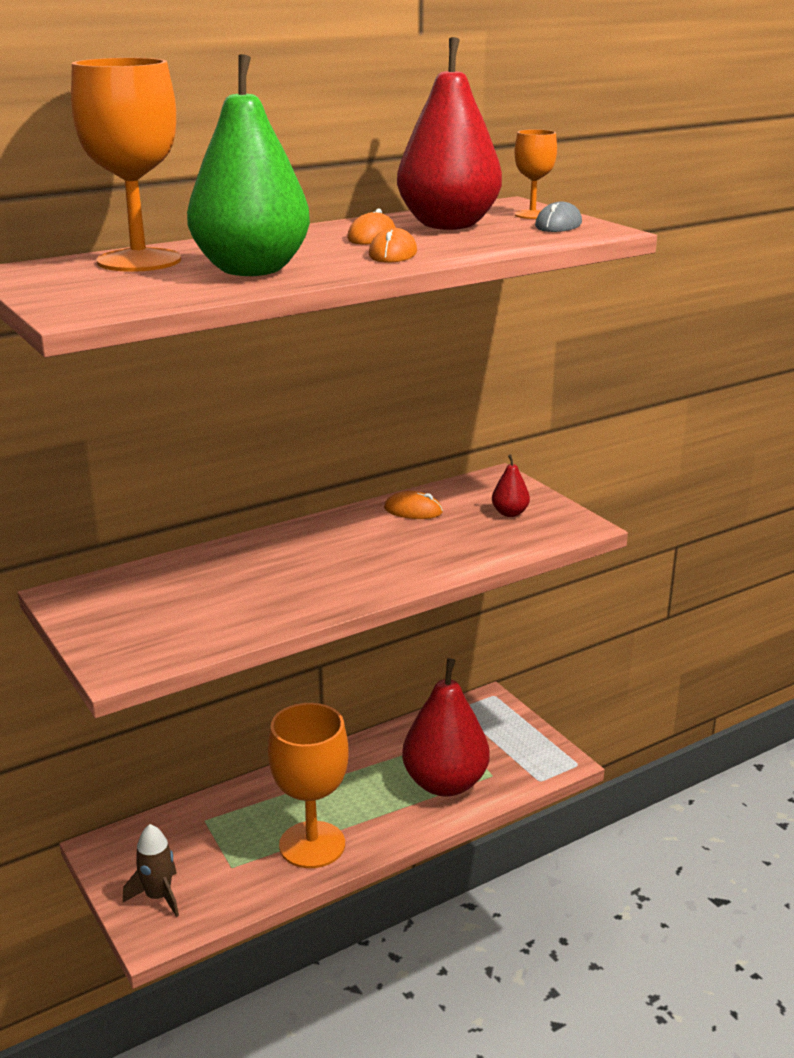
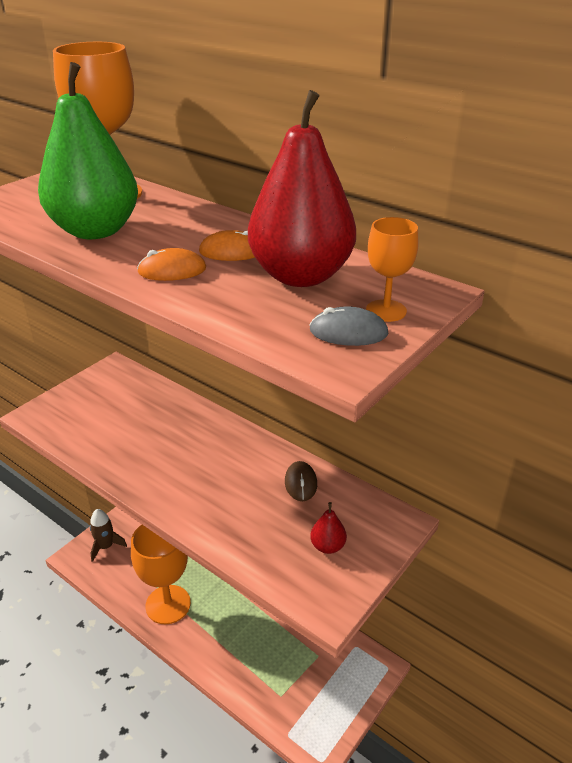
camera: 70 degrees right, 10 degrees up
orange mouse [384,491,443,519] -> brown mouse [285,461,317,501]
red pear [402,658,489,797] -> none

